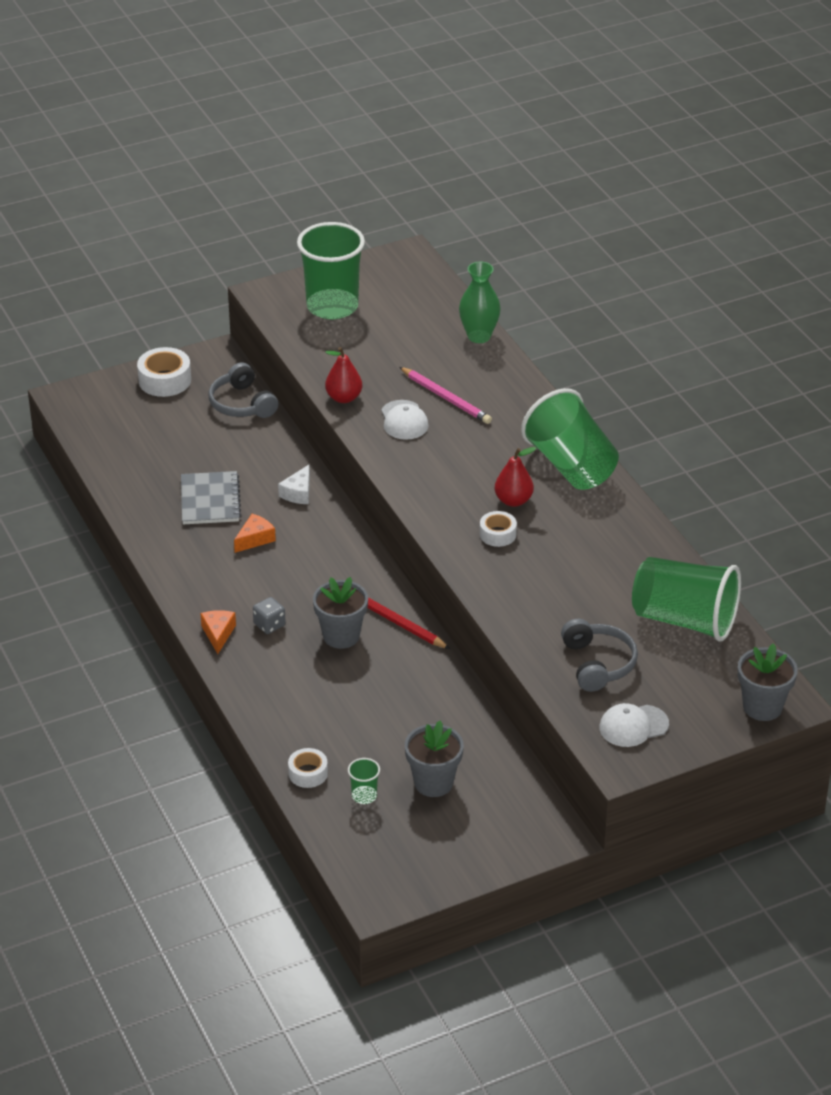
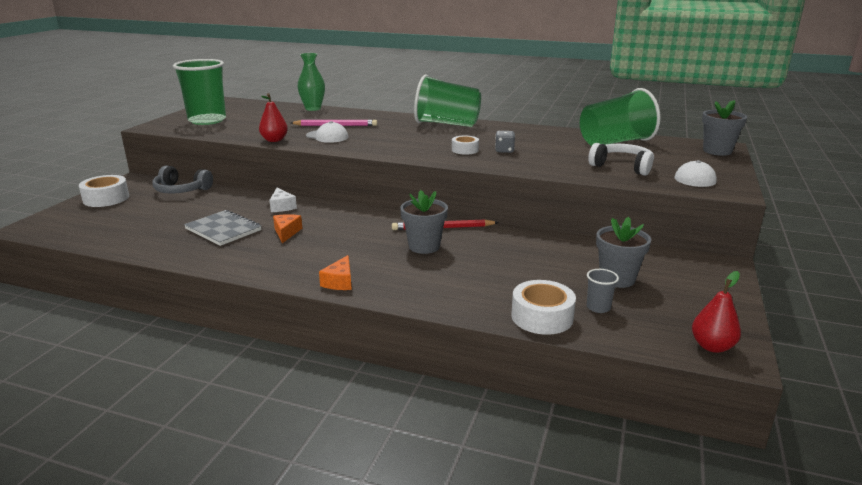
camera: 45 degrees left, 15 degrees down
orange cheese [200,610,236,654] -> orange cheese turned 120 degrees counterclockwise [319,255,352,290]
grey dice [253,597,286,634] -> grey dice moved to [495,131,515,153]
white tape [288,748,328,788] -> white tape [511,280,576,335], size x1.60
green cup [348,758,380,804] -> grey cup [587,269,619,313]
red pear [495,447,536,507] -> red pear moved to [692,271,741,353]
grey headphones [561,619,638,692] -> white headphones [588,143,654,176]

